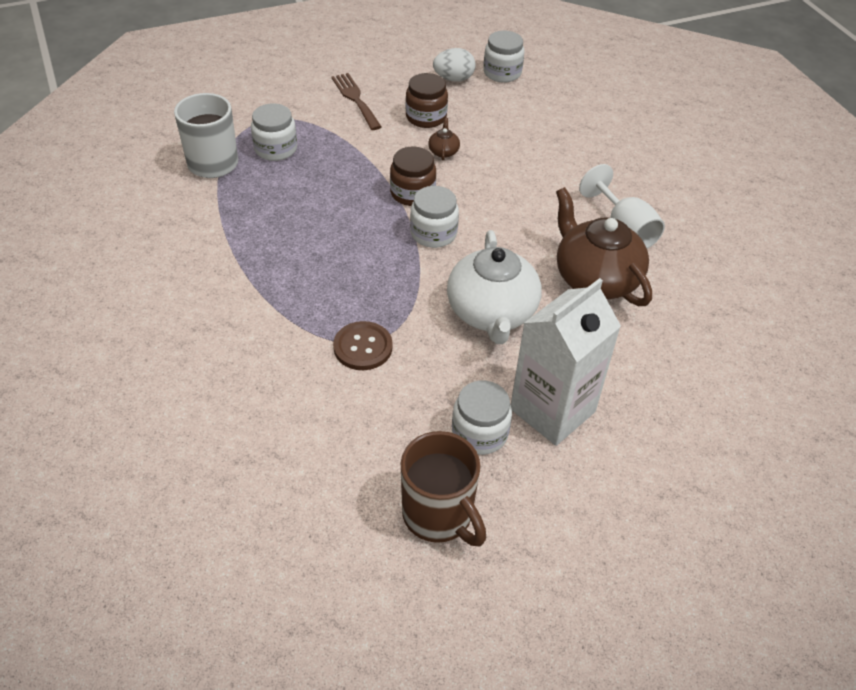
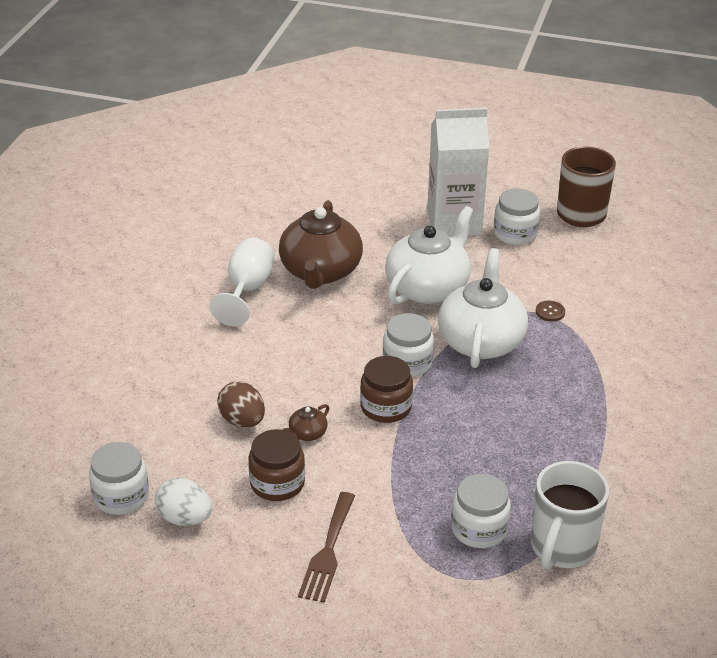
camera: 140 degrees left, 10 degrees down
brown button [333,321,393,370] -> brown button [536,301,565,322], size x0.56
none -> brown egg [217,381,265,428]
none -> white teapot [438,248,528,368]

